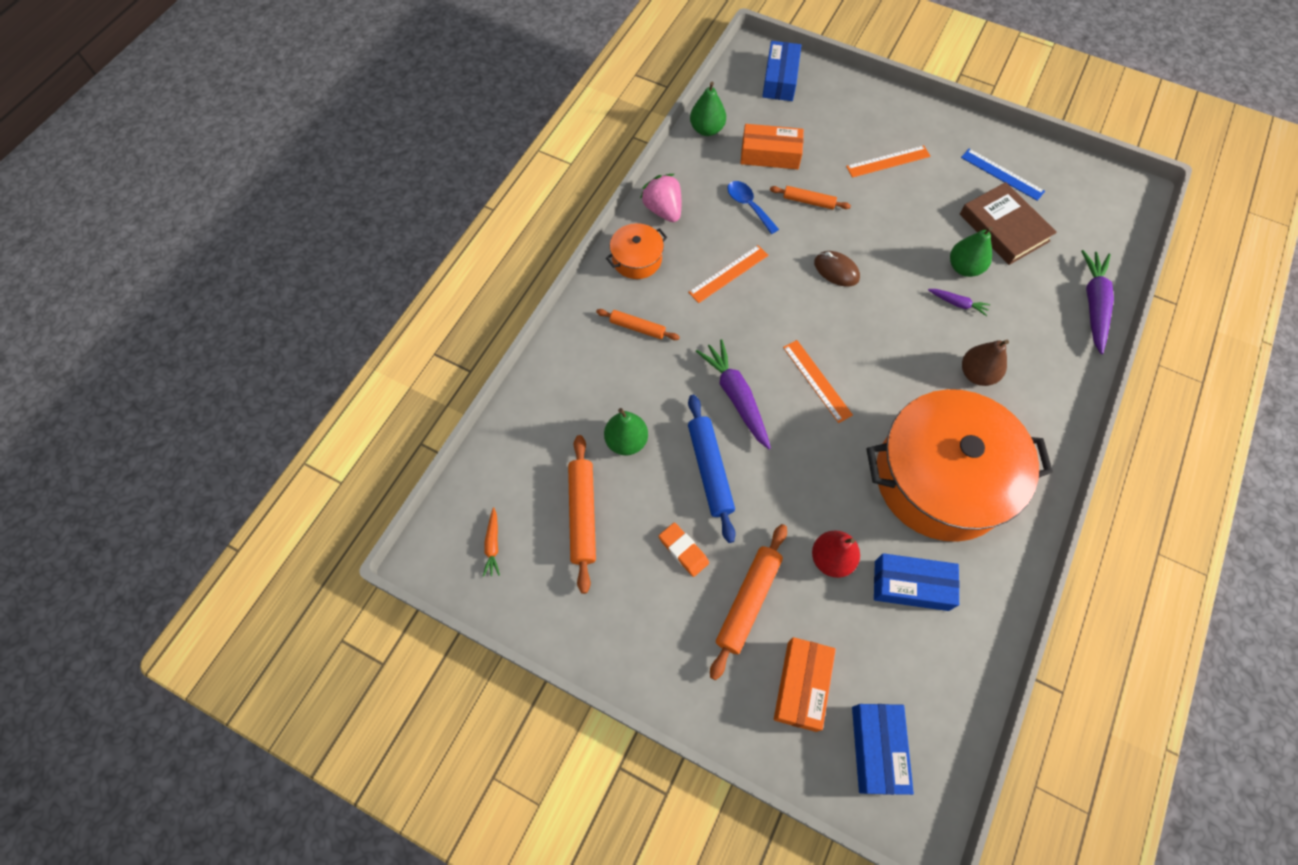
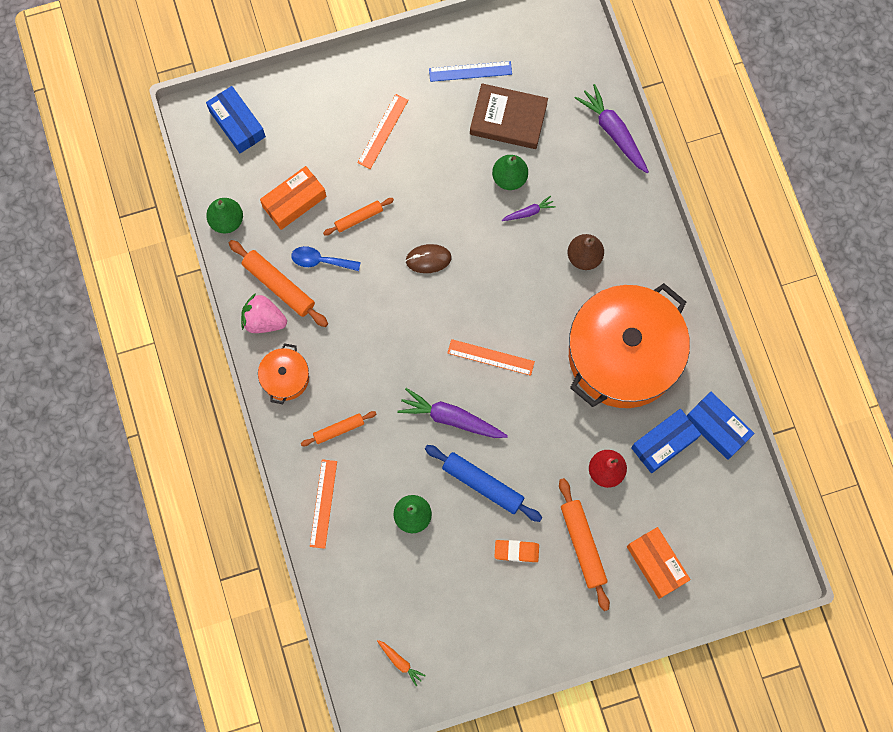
camera: 45 degrees left, 10 degrees up
orange rolling pin [568,435,596,594] -> orange rolling pin moved to [229,240,328,327]
orange ruler [688,245,769,303] -> orange ruler moved to [310,459,337,549]
blue box [852,704,914,795] -> blue box moved to [687,392,755,460]

